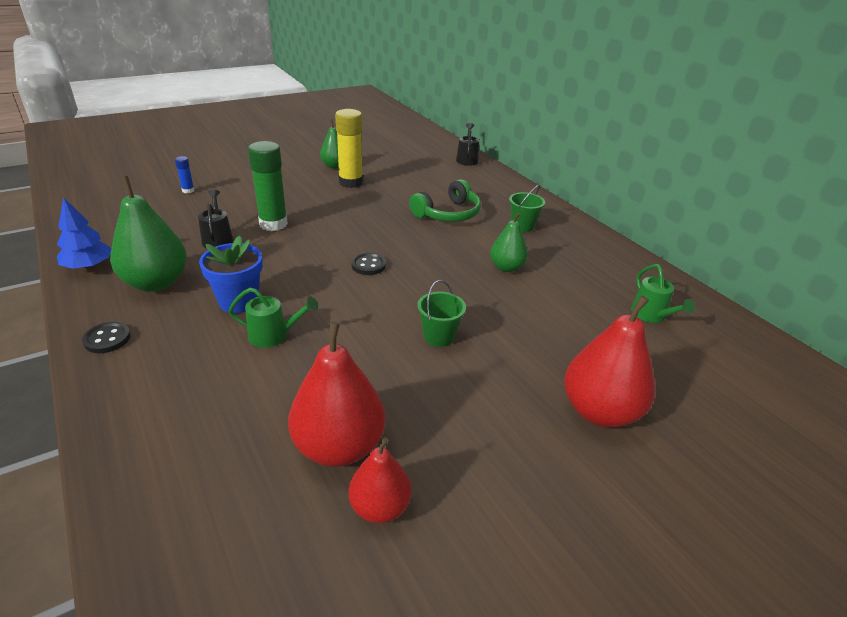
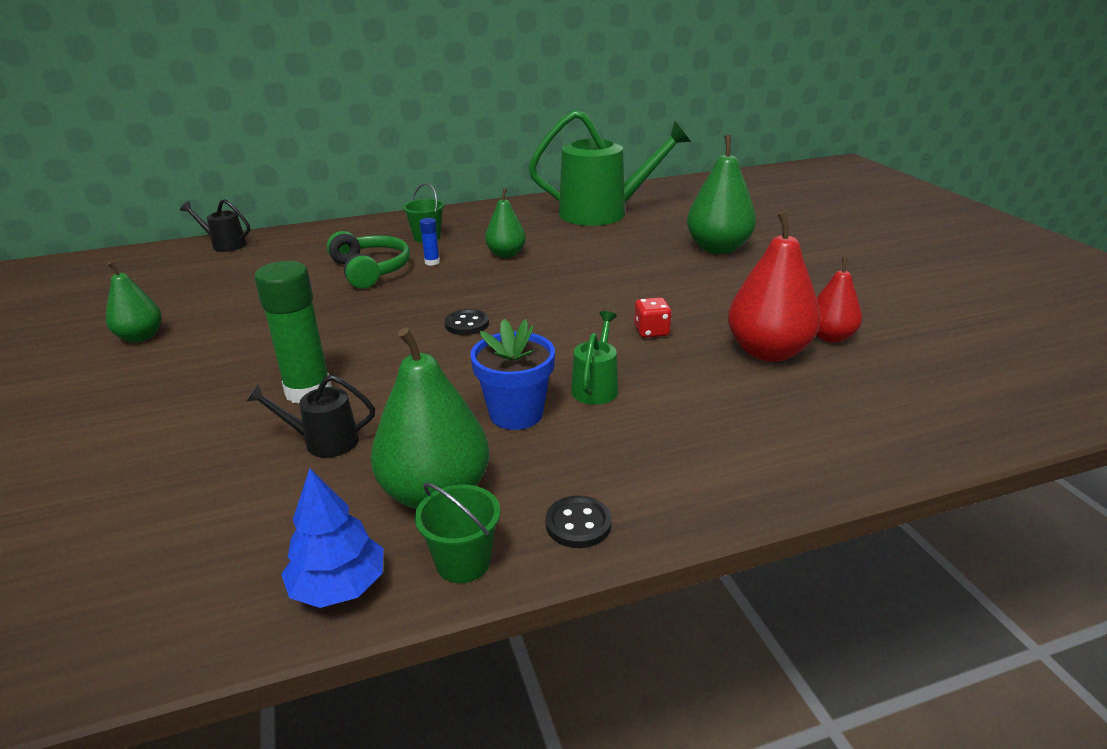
camera: 75 degrees left, 5 degrees down
blue glue stick [175,156,195,193] -> blue glue stick moved to [420,218,440,266]
yellow glue stick [335,109,363,188] -> none
green bucket [417,280,466,347] -> green bucket moved to [415,483,500,583]
red pear [564,295,655,428] -> green pear [687,135,756,254]
green watering can [631,264,695,323] -> green watering can [529,110,691,226], size x2.24
none -> red dice [634,297,672,338]

